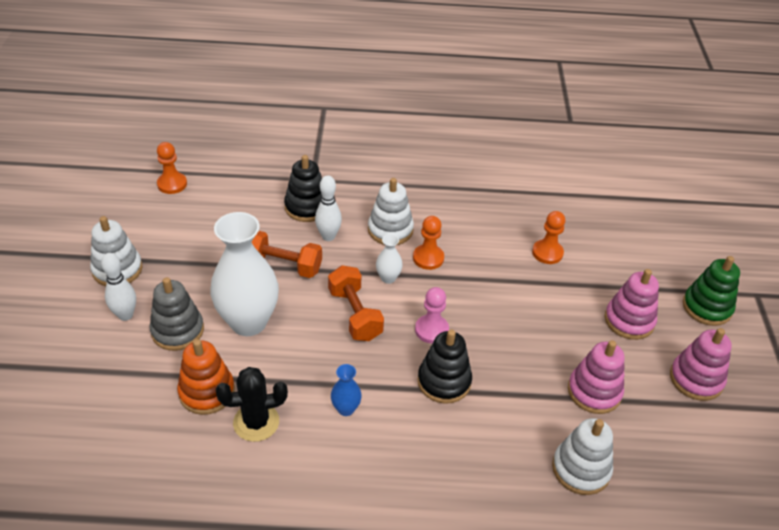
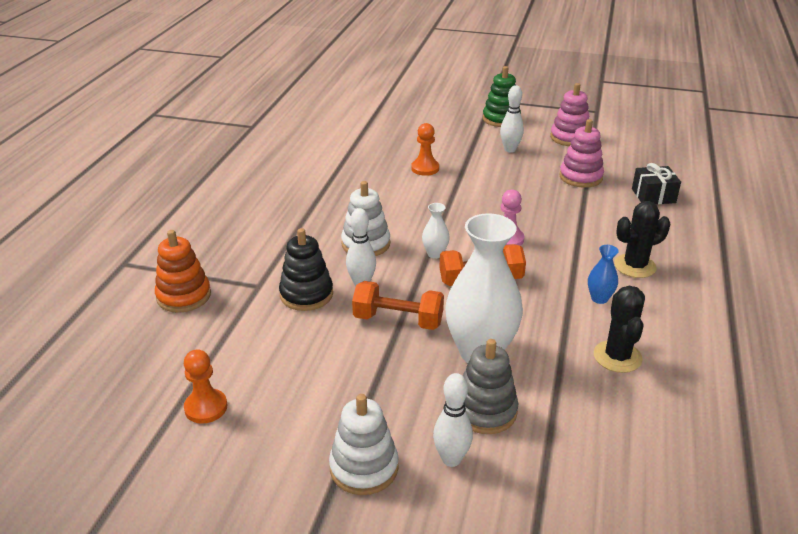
camera: 75 degrees left, 10 degrees down
orange stacking toy [177,339,235,415] -> orange stacking toy moved to [155,230,211,313]
orange dumbbell [252,231,322,278] -> orange dumbbell turned 75 degrees clockwise [352,281,444,330]
orange pawn [413,216,444,270] -> none
black stacking toy [417,330,472,404] -> none
white stacking toy [552,418,613,495] -> black gift [632,163,681,204]
pink stacking toy [605,269,659,340] -> white bowling pin [500,85,524,153]
none -> black cactus [614,201,670,278]

